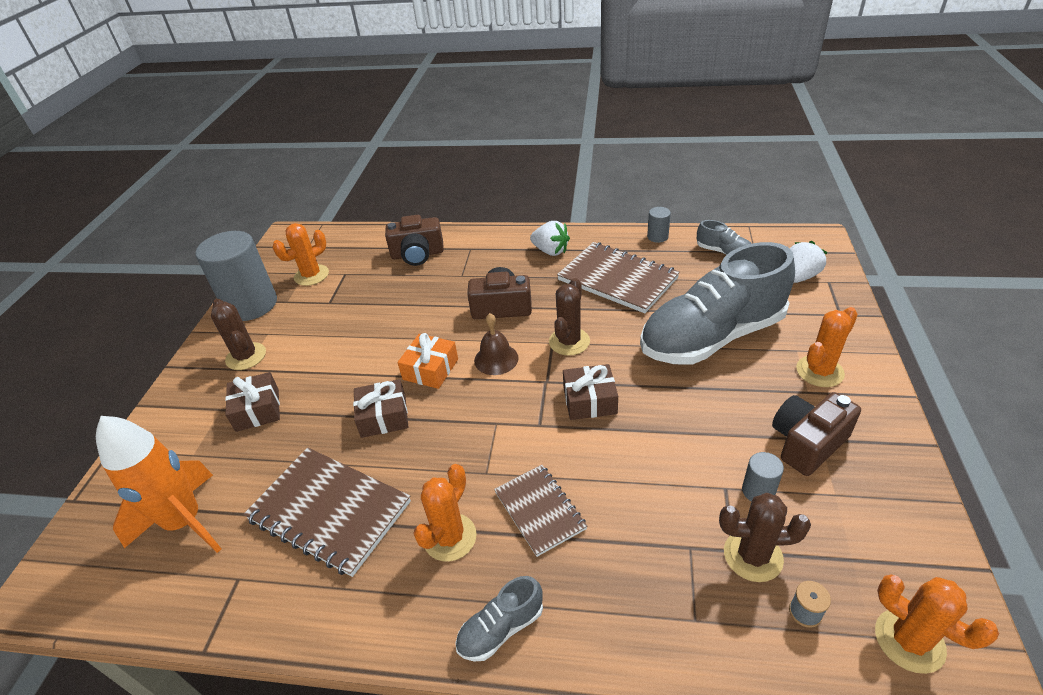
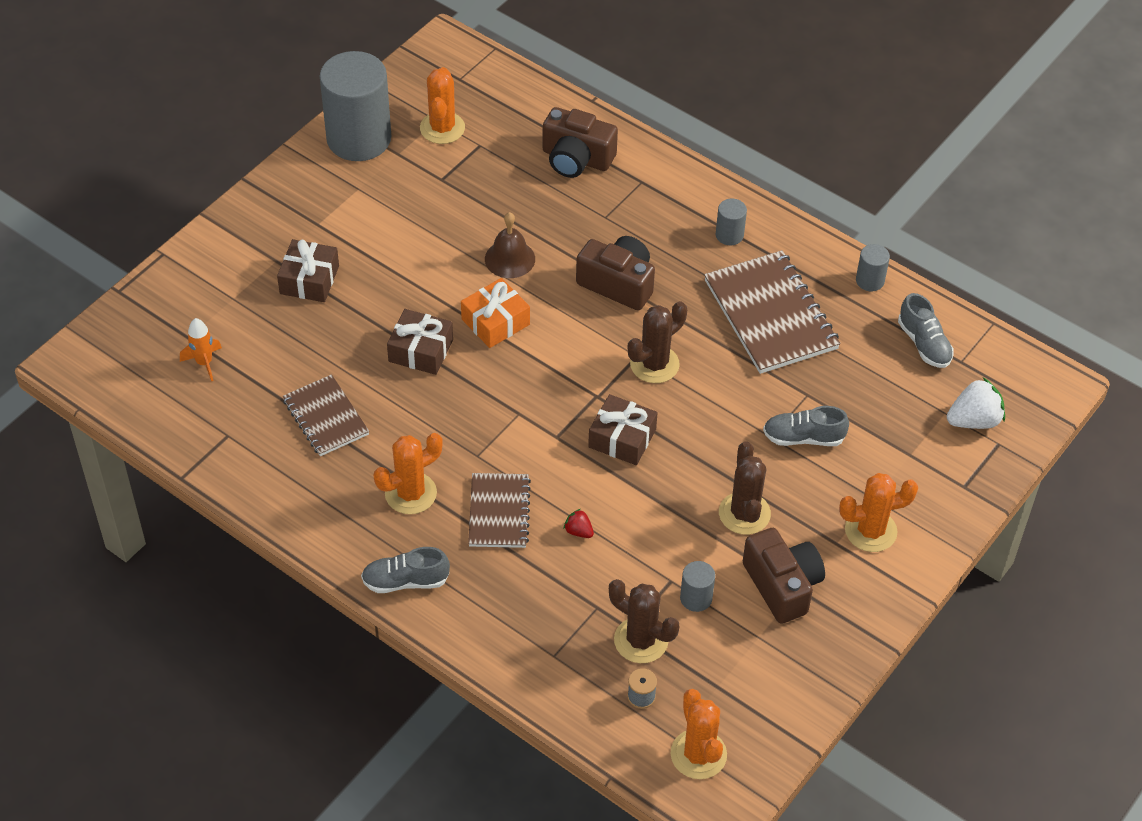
camera: 25 degrees right, 10 degrees up
orange rocket [96,416,221,553] -> orange rocket [180,318,222,381], size x0.44
brown cactus [211,299,266,370] -> brown cactus moved to [719,441,771,535]
brown notebook [244,447,411,577] -> brown notebook [283,374,369,456], size x0.61
orange cactus [273,223,329,286] -> orange cactus turned 75 degrees counterclockwise [420,67,465,144]
brown bell [474,313,519,375] -> brown bell moved to [485,212,535,278]
white strawberry [530,221,570,256] -> grey cylinder [716,198,747,245]
grey shoe [640,242,795,365] -> grey shoe [763,406,849,446], size x0.41
brown camera [772,392,861,476] -> brown camera turned 75 degrees clockwise [743,528,825,624]
none -> red strawberry [564,509,594,538]

